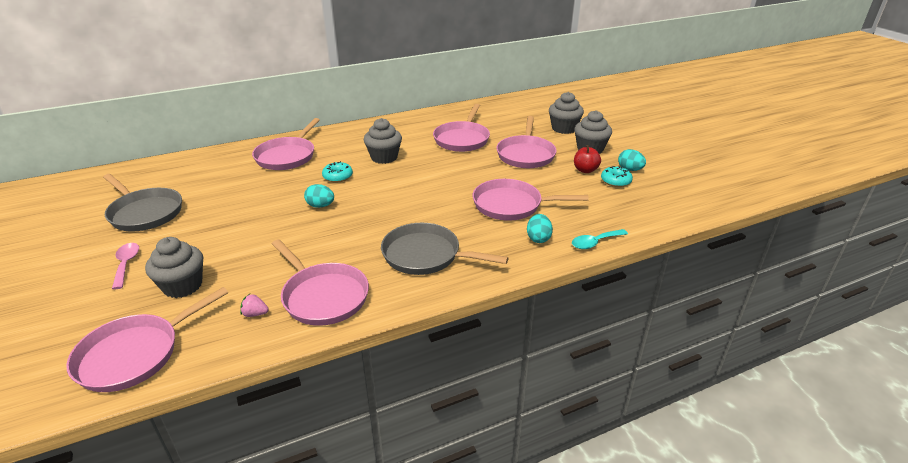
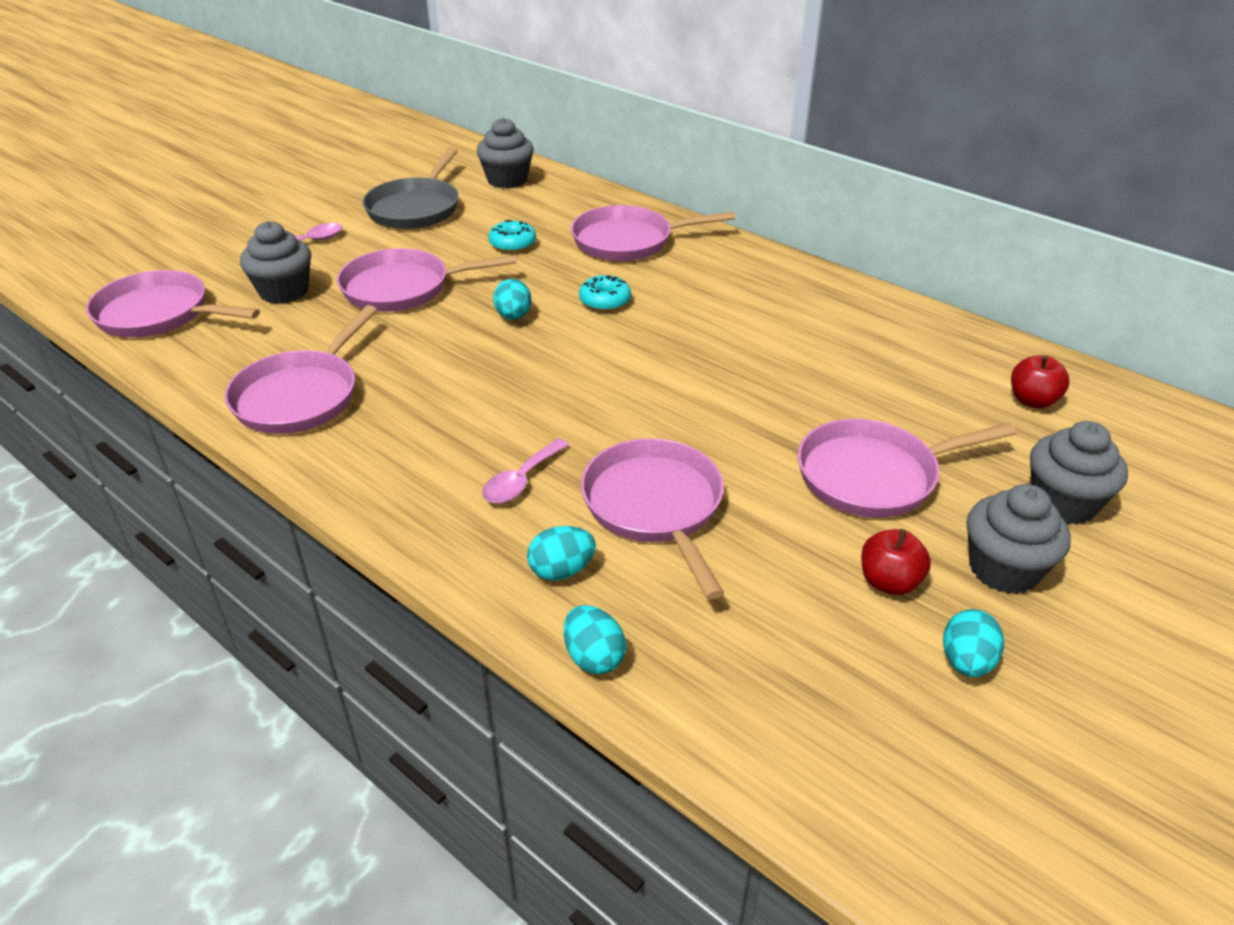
camera: 65 degrees right, 5 degrees up
pink strawberry [240,294,269,317] -> none
grey cupcake [364,118,402,164] -> grey cupcake moved to [476,117,534,189]
grey pan [381,223,509,275] -> none
pink pan [433,104,490,152] -> pink pan moved to [337,248,517,312]
turquoise spoon [572,229,628,249] -> turquoise egg [564,605,626,674]
turquoise donut [601,166,633,187] -> turquoise donut moved to [488,220,536,253]
none -> pink spoon [482,438,569,503]
none -> red apple [1011,355,1070,409]

